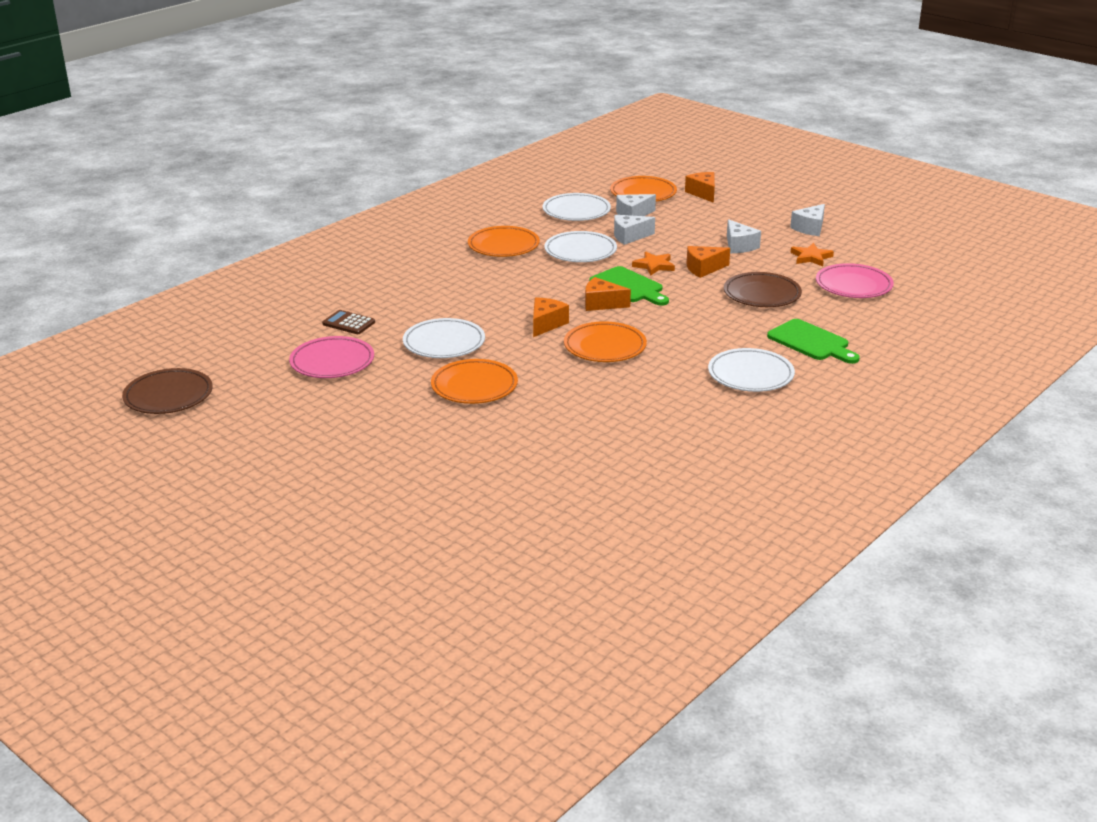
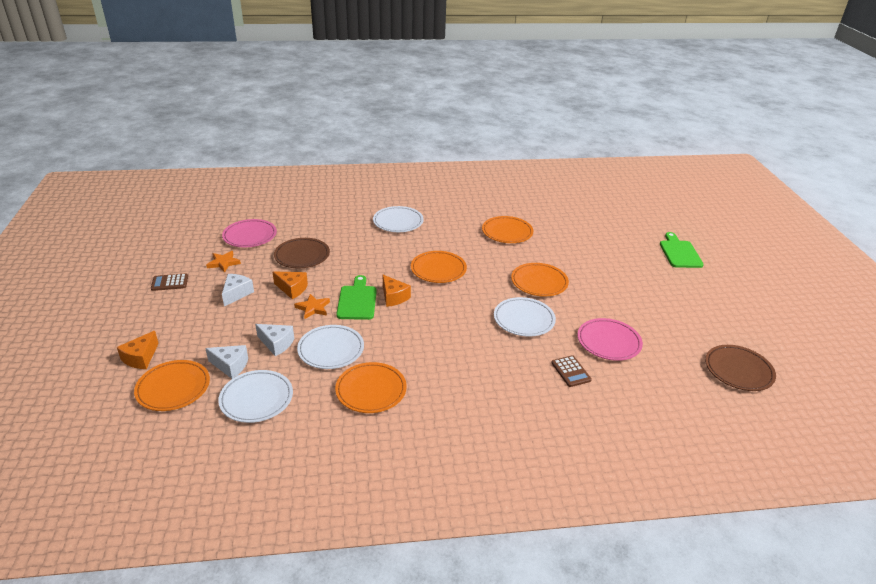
camera: 140 degrees left, 5 degrees up
orange cheese [533,297,569,337] -> none
green cutting board [767,319,860,364] -> green cutting board moved to [660,232,704,268]
white cheese [790,204,825,236] -> brown calculator [151,273,188,291]
none -> orange plate [482,216,533,243]

